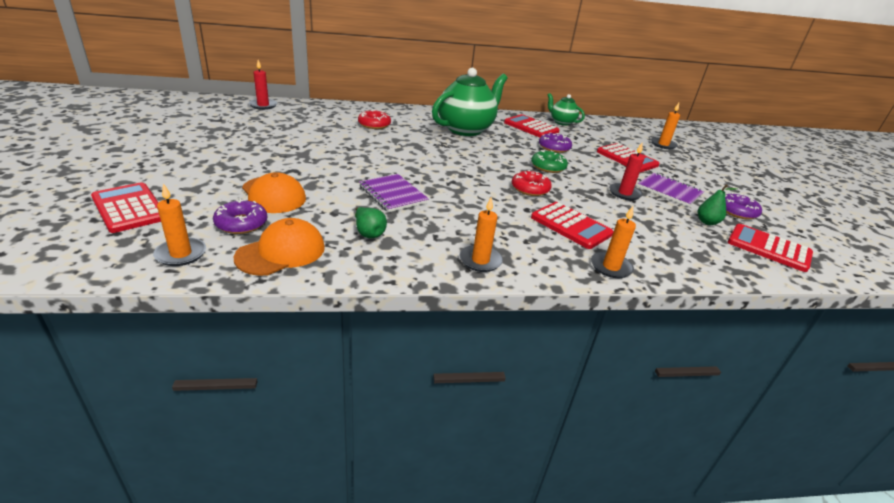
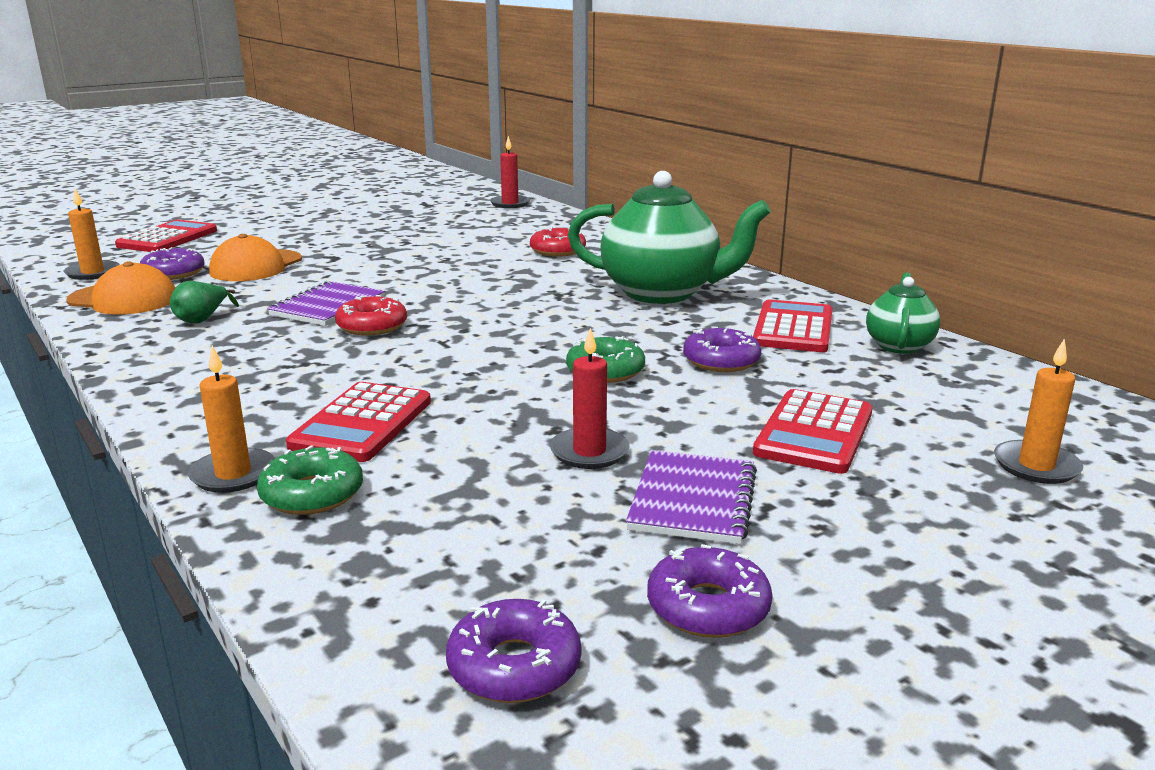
camera: 65 degrees right, 10 degrees down
orange candle [460,197,503,272] -> none
red donut [512,170,552,196] -> red donut moved to [335,295,407,336]
green pear [698,184,737,225] -> none
red calculator [728,224,813,272] -> purple donut [446,599,582,703]
none -> green donut [257,445,363,515]

